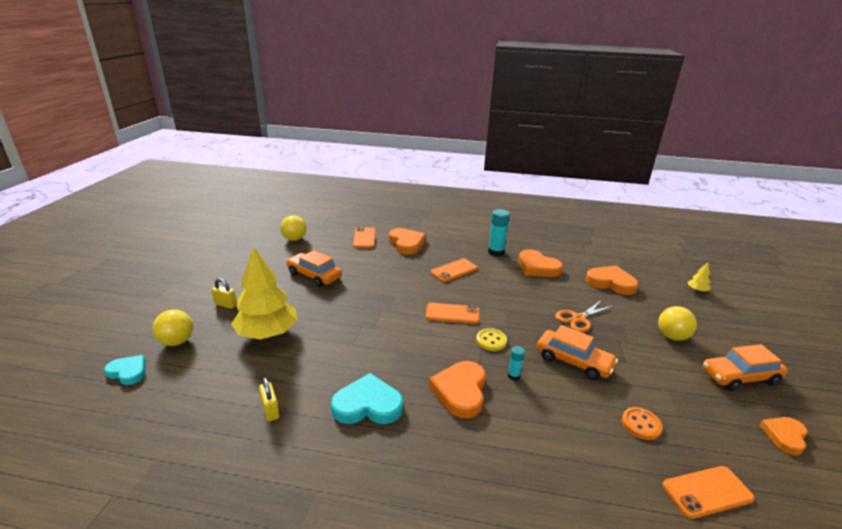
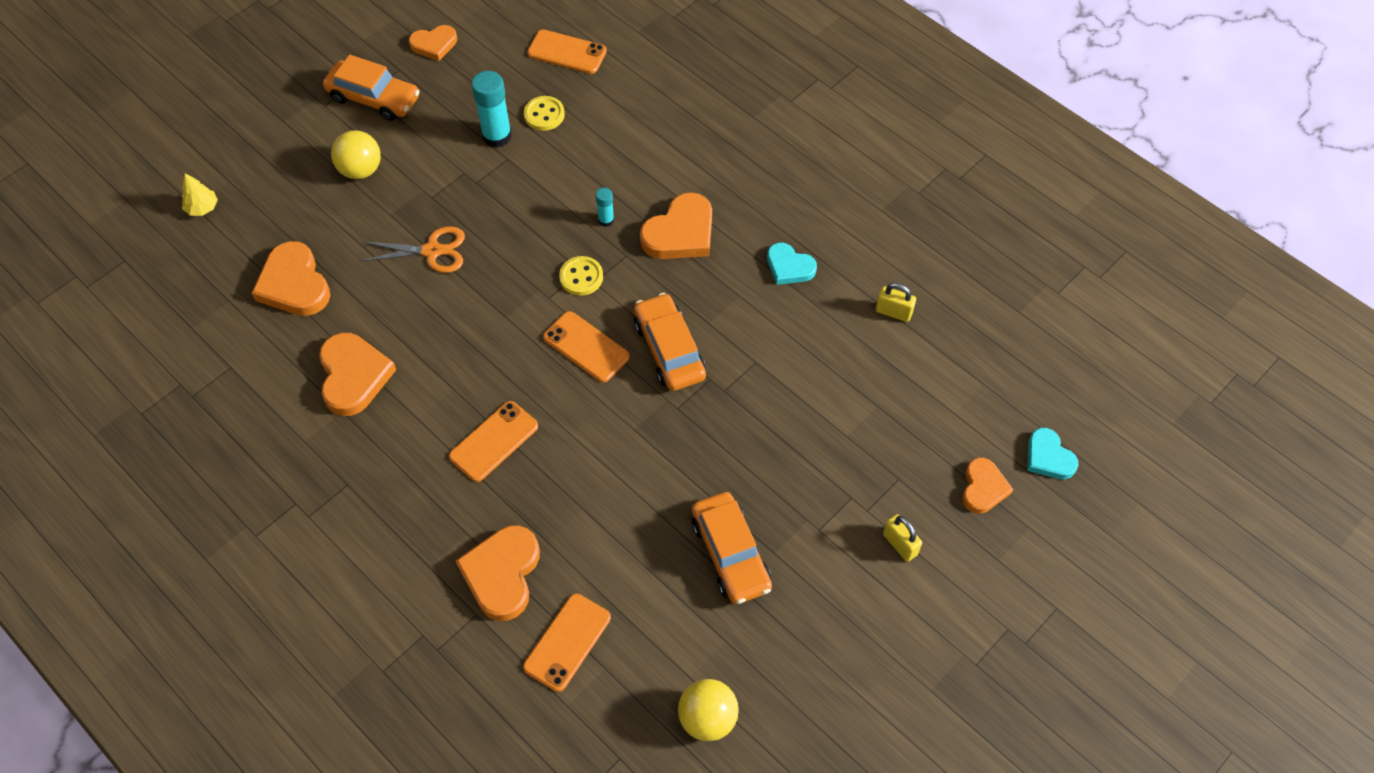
camera: 145 degrees left, 30 degrees up
yellow ball [152,309,193,346] -> orange heart [962,458,1013,514]
yellow tree [231,247,298,340] -> none
yellow padlock [259,378,280,421] -> yellow padlock turned 75 degrees counterclockwise [876,283,916,322]
turquoise heart [331,373,403,424] -> turquoise heart [767,243,817,285], size x0.62
orange phone [431,259,478,282] -> orange phone turned 45 degrees counterclockwise [449,401,538,482]
turquoise glue stick [488,209,510,256] -> turquoise glue stick moved to [471,71,512,148]
orange car [537,325,618,380] -> orange car moved to [634,293,706,391]
orange button [622,407,663,440] -> yellow button [524,96,565,131]

